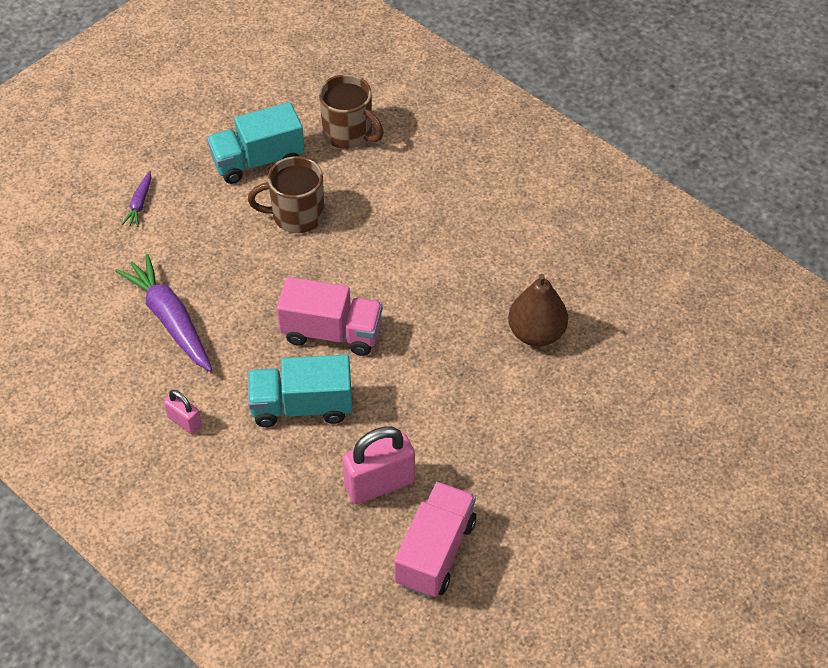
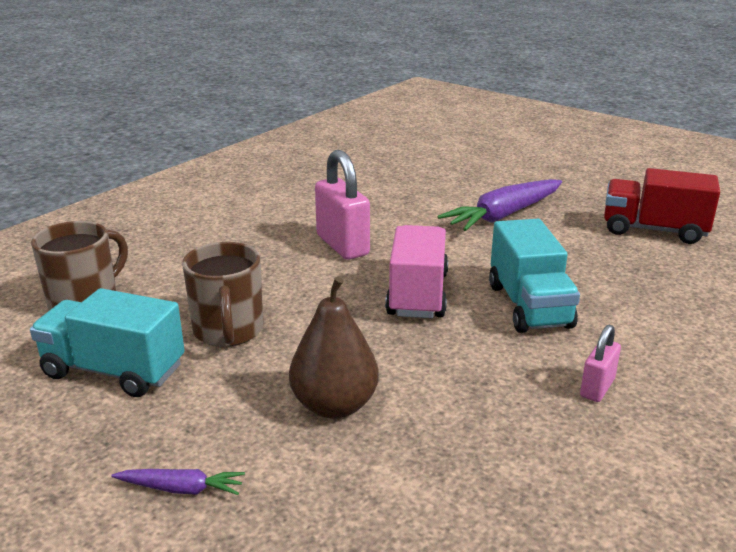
camera: 95 degrees left, 25 degrees down
purple carrot [115,254,212,372] -> purple carrot moved to [437,179,562,231]
turquoise truck [207,102,305,184] -> turquoise truck turned 135 degrees clockwise [30,288,185,397]
pink padlock [342,426,415,504] -> pink padlock moved to [315,150,370,260]
pink truck [394,482,476,598] -> red truck [604,168,720,244]
brown pear [508,274,568,347] -> brown pear moved to [289,276,379,419]

